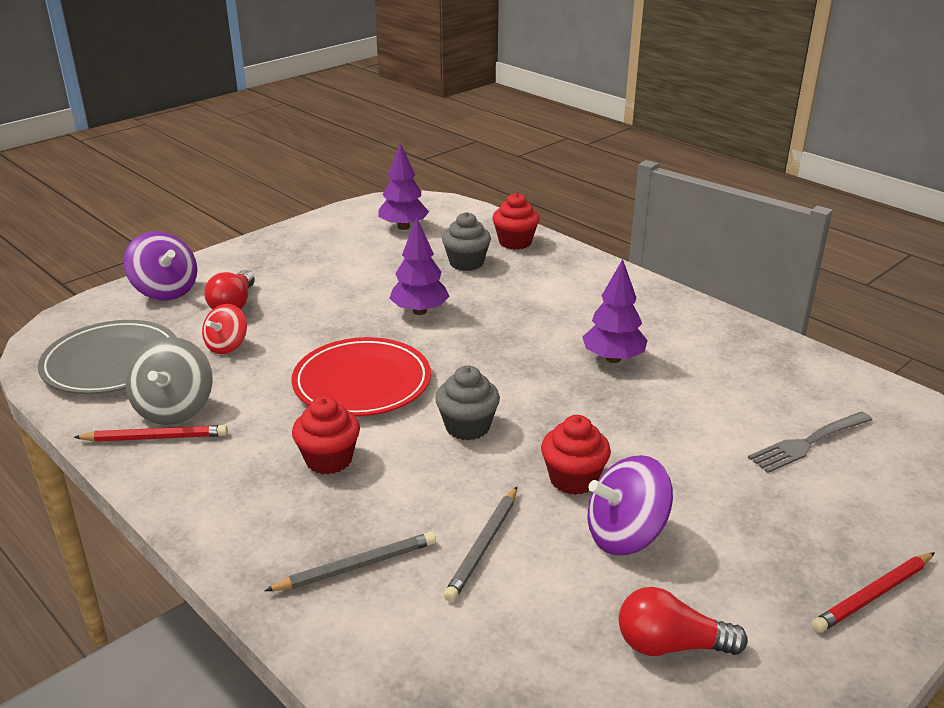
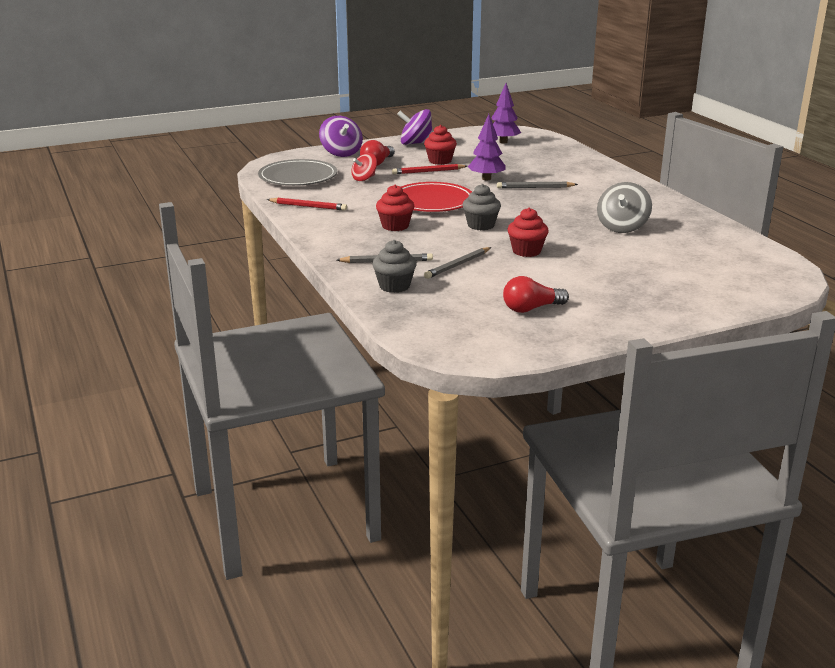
camera: 20 degrees right, 5 degrees down
grey spinning top [125,337,213,425] -> grey spinning top moved to [597,182,652,233]
grey cupcake [442,212,491,271] -> grey cupcake moved to [372,240,417,293]
red cupcake [492,193,540,250] -> red cupcake moved to [424,125,457,165]
purple tree [583,259,648,363] -> none
purple spinning top [588,455,673,555] -> purple spinning top moved to [397,109,433,145]
red light bulb [619,587,748,656] -> red light bulb turned 45 degrees counterclockwise [503,276,569,313]
grey fork [748,411,872,473] -> none
red pencil [811,552,935,633] -> red pencil moved to [392,164,467,174]
none -> grey pencil [497,182,578,188]

